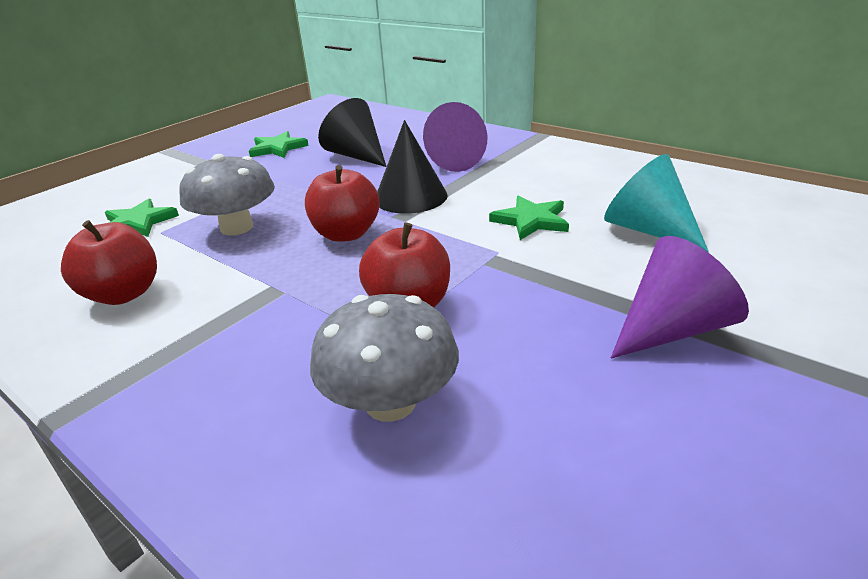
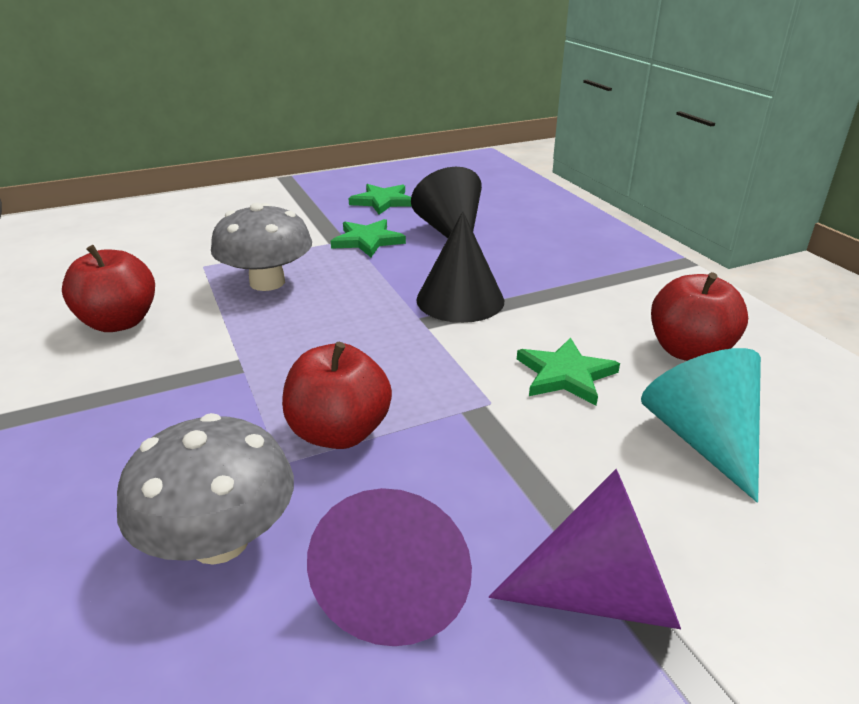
camera: 25 degrees right, 0 degrees up
green star [105,199,179,237] -> green star moved to [331,219,406,257]
red apple [305,165,380,242] -> red apple moved to [651,272,748,361]
purple cone [423,102,487,172] -> purple cone moved to [307,488,472,646]

